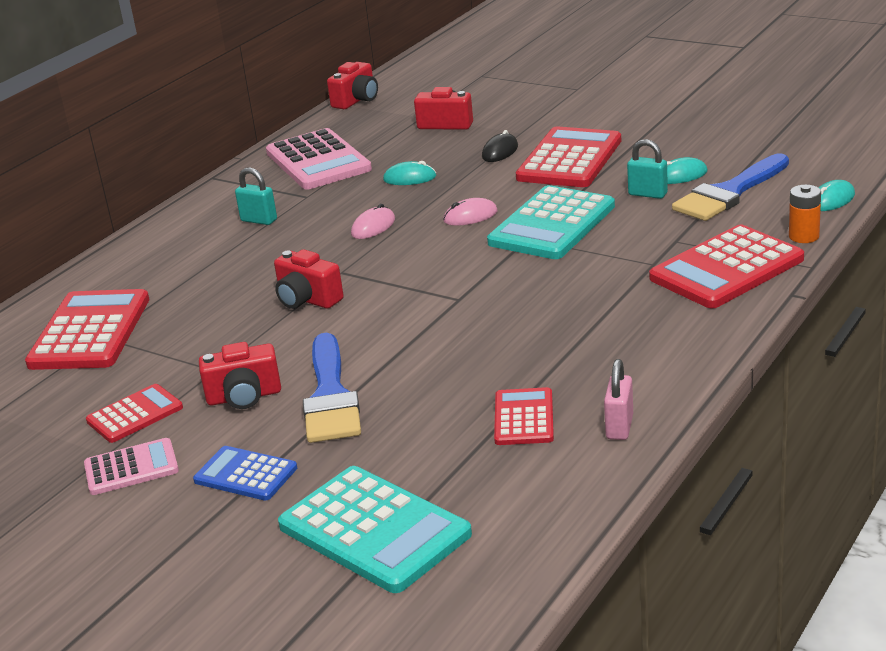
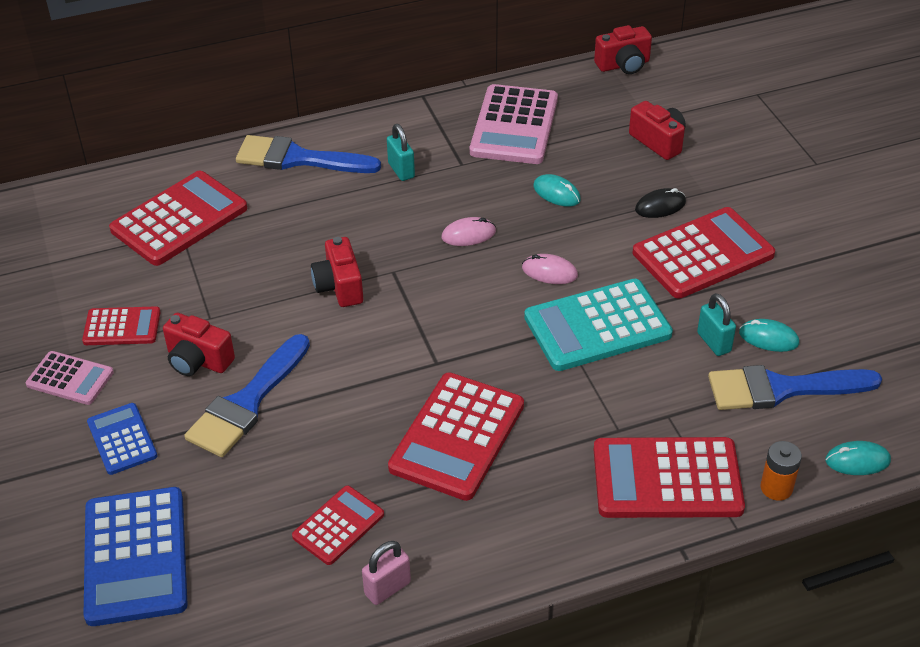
camera: 35 degrees right, 15 degrees up
turquoise calculator [278,466,472,593] -> blue calculator [83,487,188,626]
none -> blue brush [236,135,381,173]
none -> red calculator [388,372,524,501]

